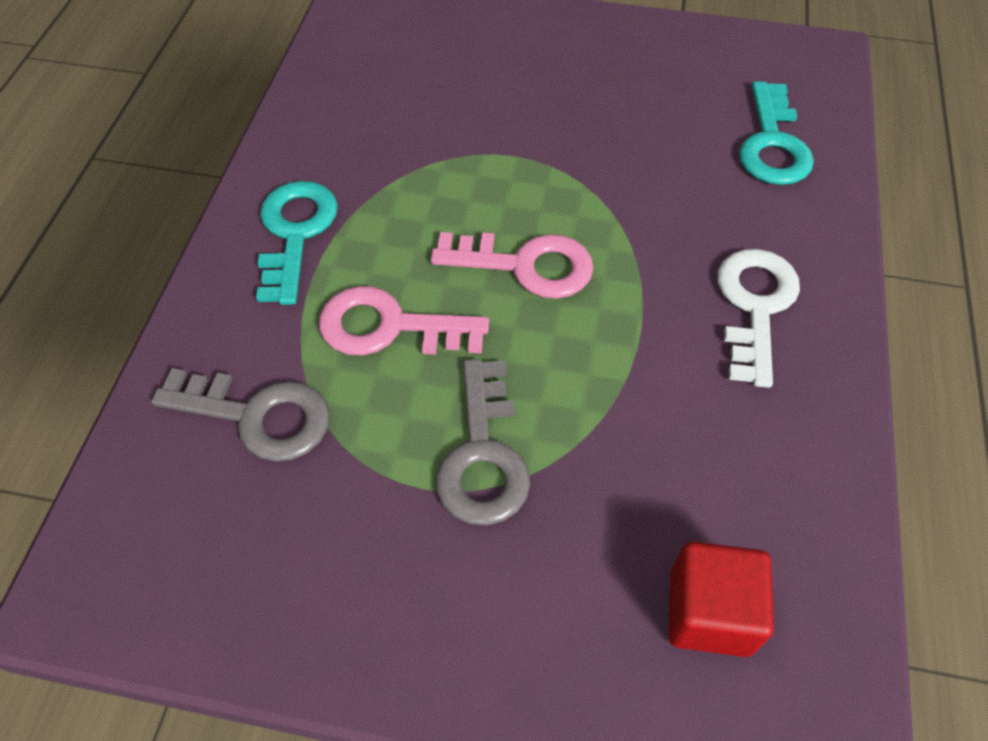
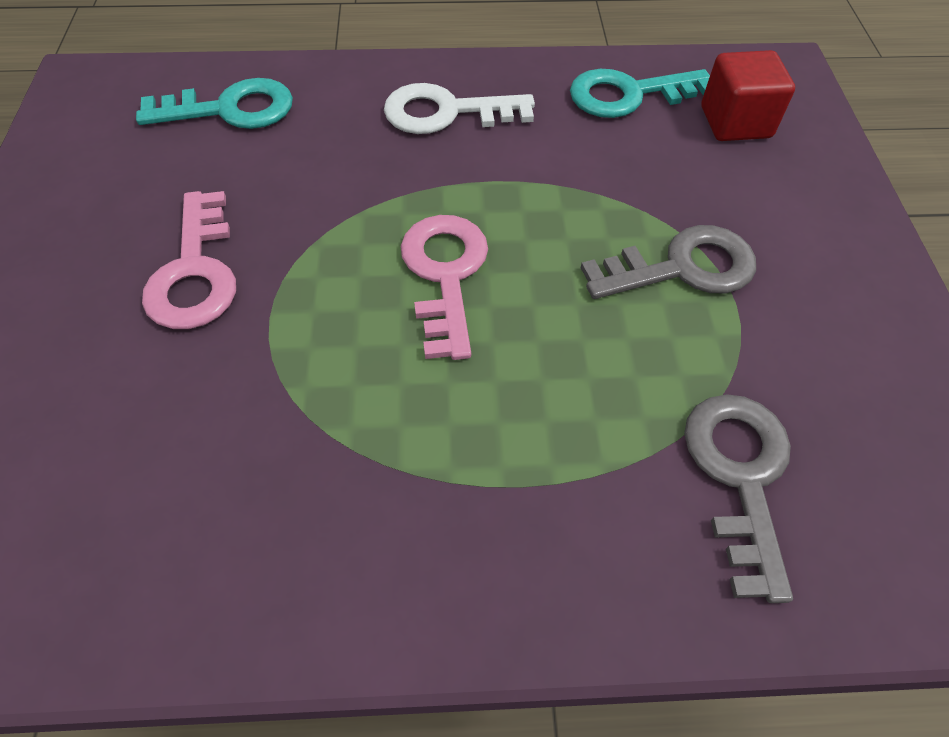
camera: 105 degrees left, 0 degrees up
turquoise key [256,181,338,305] -> turquoise key moved to [570,69,710,118]
pink key [319,286,489,356] -> pink key moved to [142,191,236,329]

